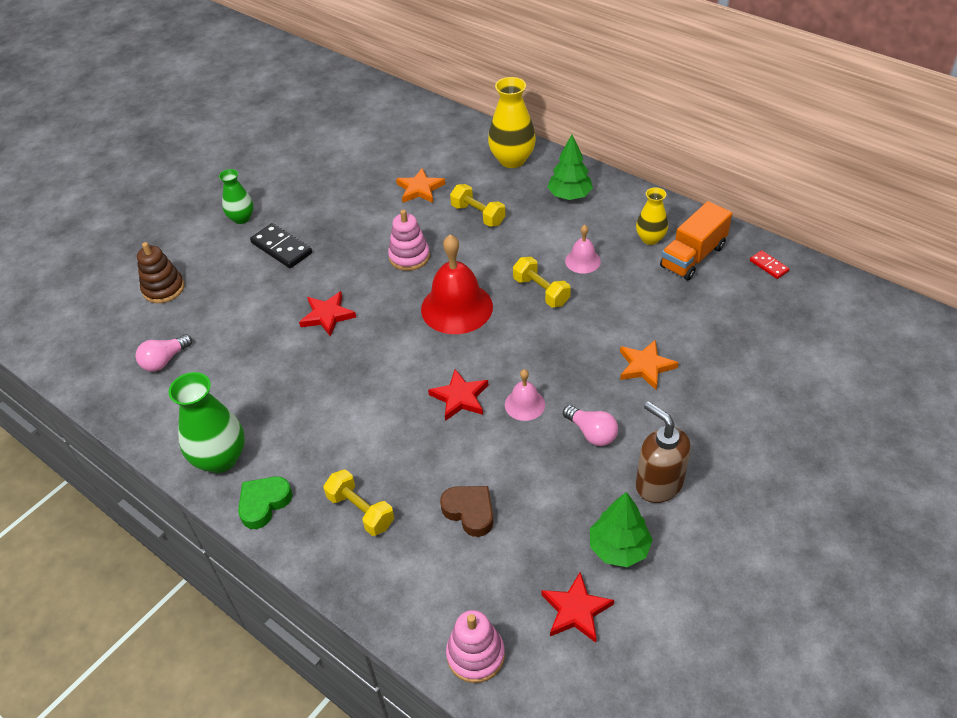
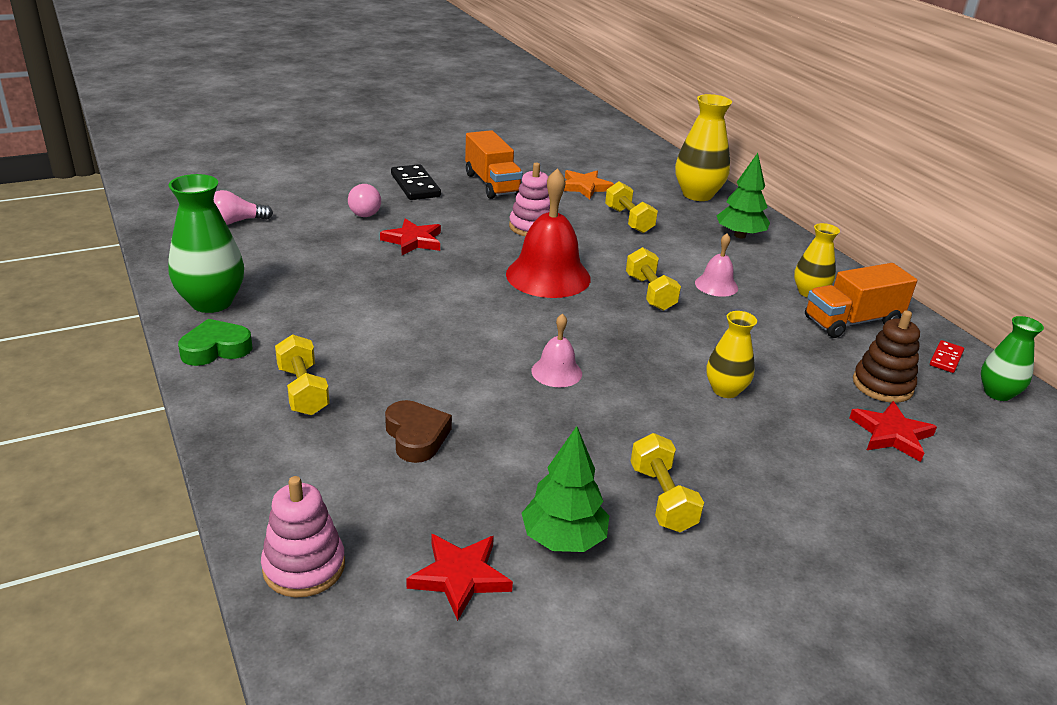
camera: 20 degrees right, 15 degrees down
brown stacking toy [137,242,184,303] -> brown stacking toy moved to [853,310,920,403]
green vase [219,169,253,224] -> green vase moved to [981,316,1044,401]
red star [428,369,488,421] -> red star moved to [849,401,937,462]
pink light bulb [563,405,618,446] -> pink light bulb moved to [348,184,381,217]
orange star [620,339,678,390] -> yellow vase [707,311,757,398]
brown soap dispenser [636,401,691,503] -> yellow dumbbell [630,433,704,532]
red domino [750,250,789,279] -> red domino turned 45 degrees clockwise [930,340,964,373]
none -> orange truck [465,130,523,199]

